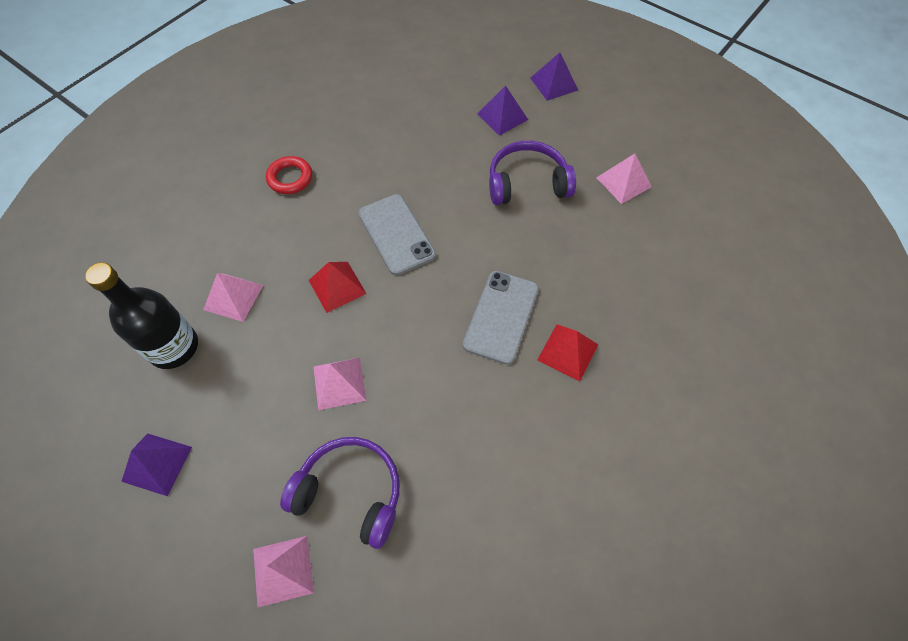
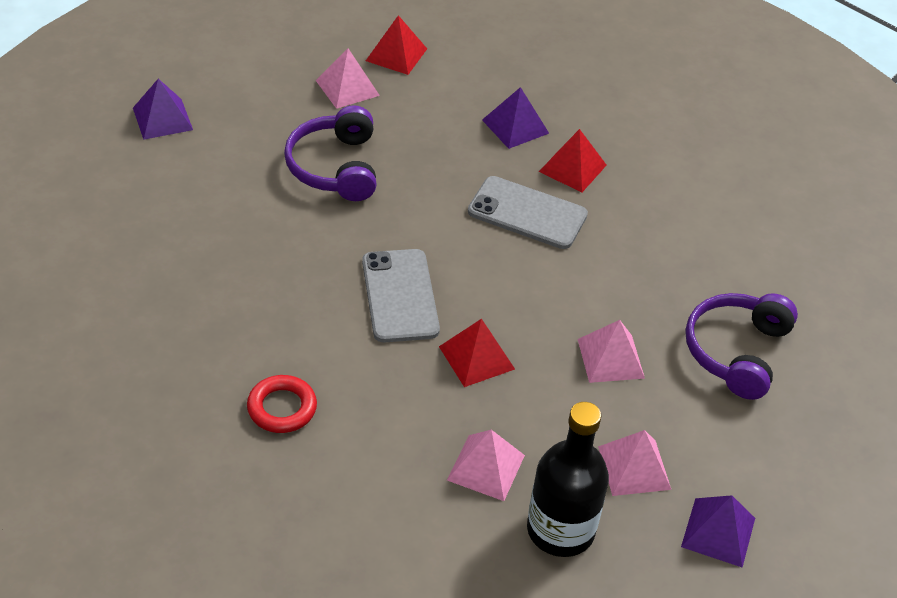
camera: 90 degrees left, 15 degrees down
pink pyramid [253,536,314,607] -> pink pyramid moved to [598,430,671,496]
grey phone [358,194,436,275] -> grey phone turned 75 degrees counterclockwise [362,249,440,342]
purple pyramid [477,86,528,136] -> purple pyramid moved to [482,87,549,149]
none -> red pyramid [366,15,427,75]

